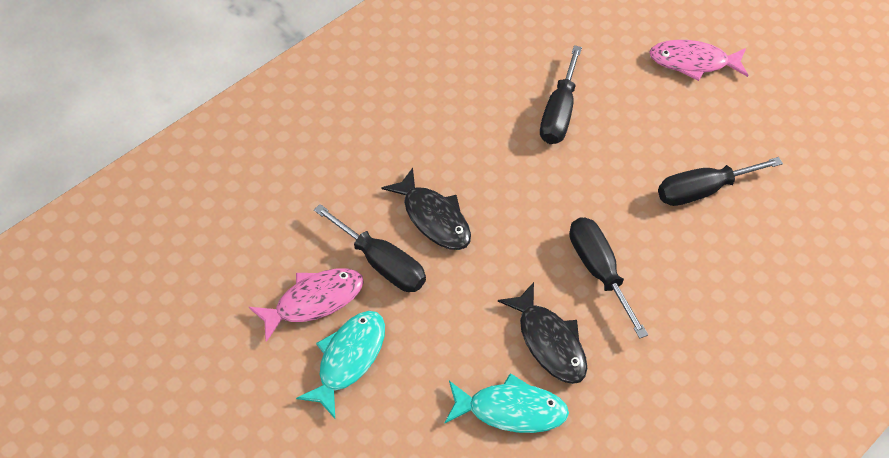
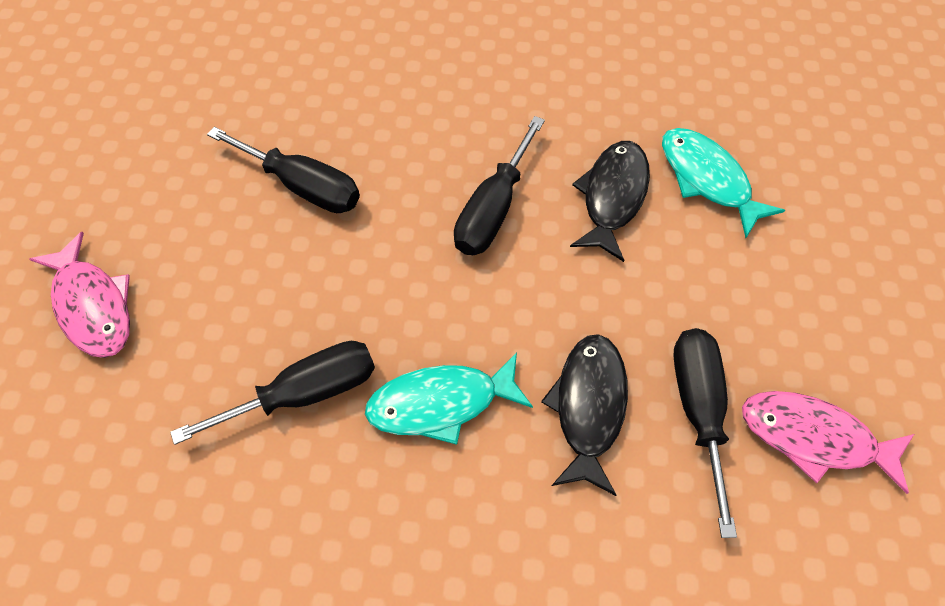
camera: 130 degrees left, 5 degrees up
turquoise fish [296,311,385,419] -> turquoise fish moved to [365,352,533,445]

